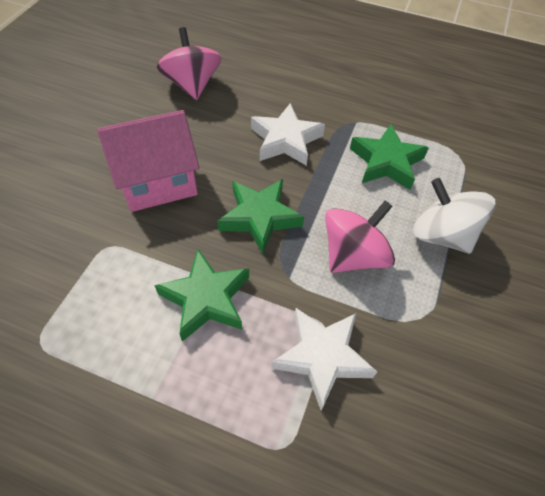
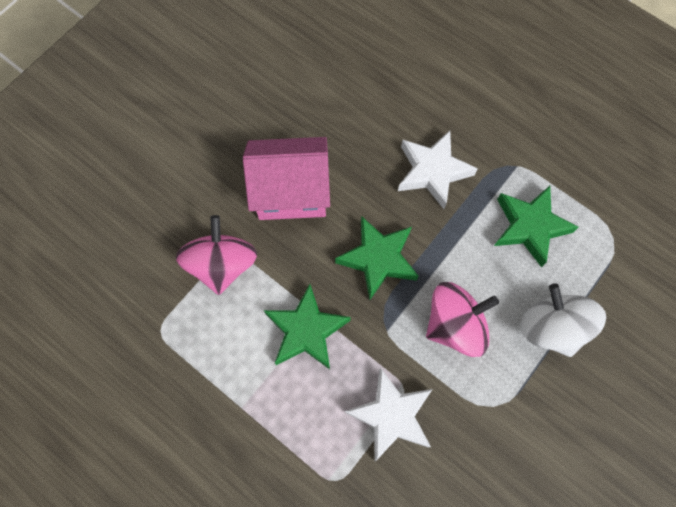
camera: 20 degrees right, 15 degrees up
pink spinning top [157,27,221,100] -> pink spinning top moved to [176,215,257,295]

